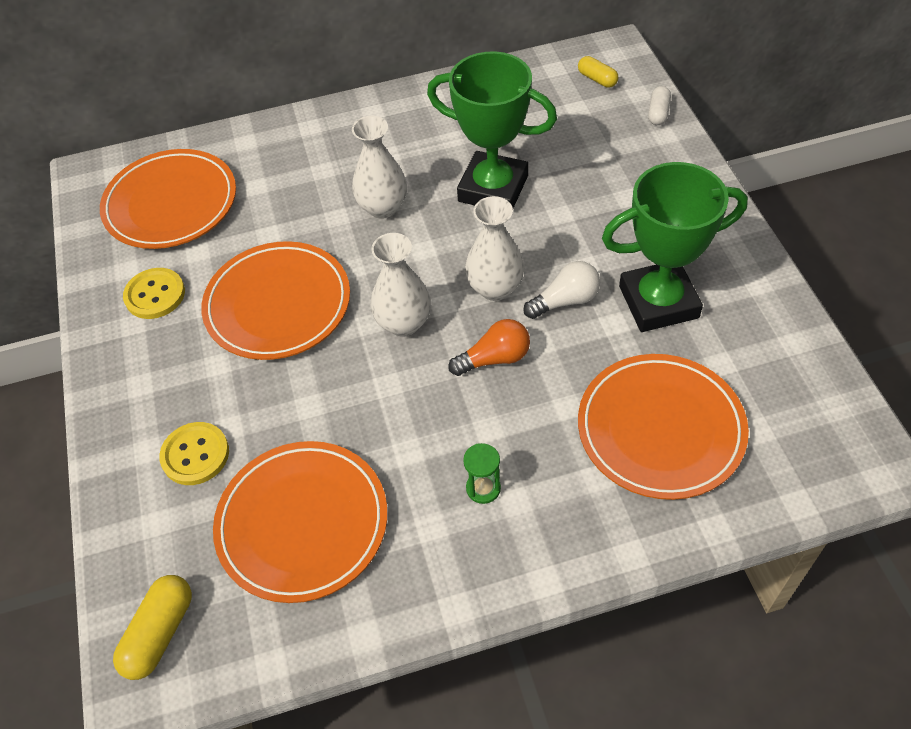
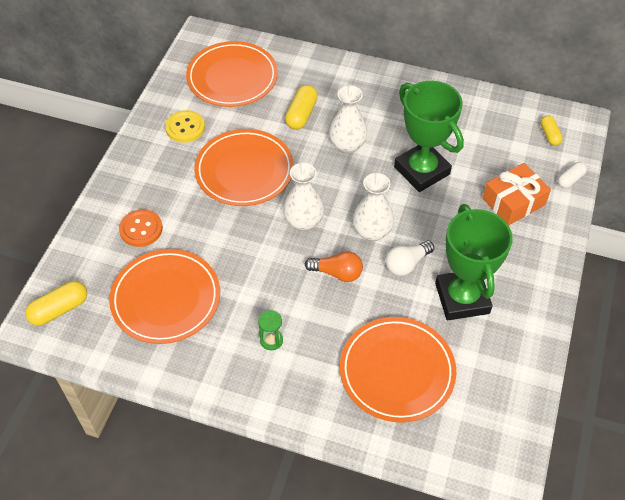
camera: 30 degrees right, 0 degrees up
yellow button [159,422,229,485] -> orange button [119,209,163,247]
white light bulb [523,261,600,319] -> white light bulb turned 135 degrees clockwise [385,241,434,276]
green trophy [602,162,748,332] -> green trophy turned 60 degrees clockwise [435,204,513,320]
none -> yellow capsule [285,85,318,130]
none -> orange gift [482,163,551,226]

